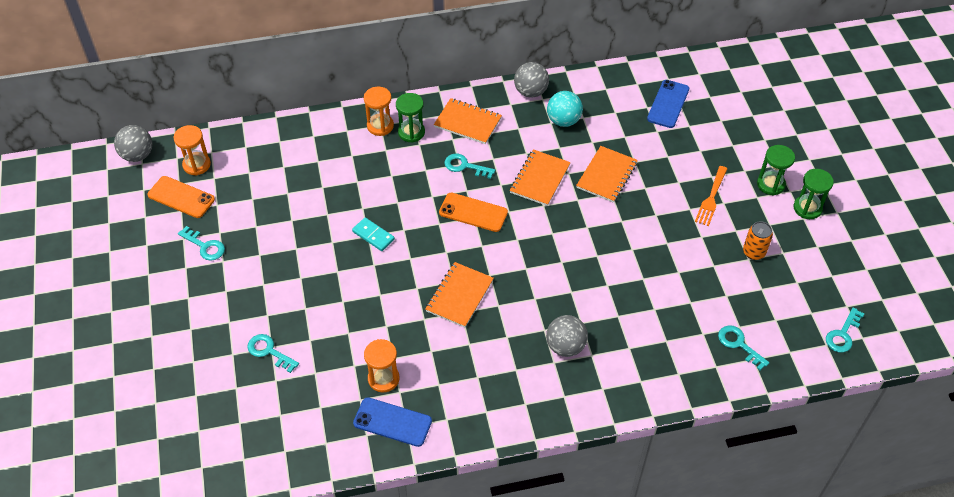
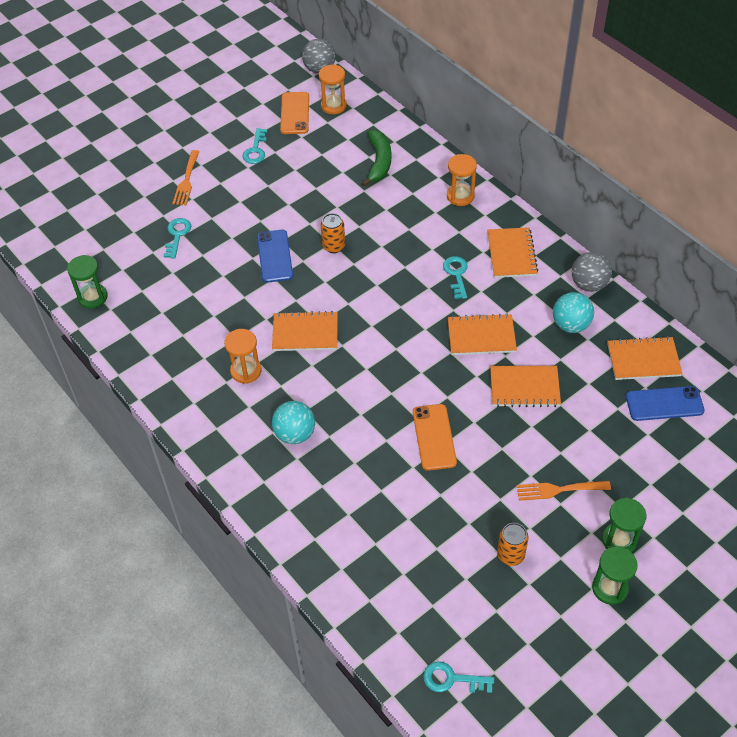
camera: 65 degrees right, 0 degrees up
turquoise domino [352,218,395,251] -> orange can [321,213,345,253]
blue phone [353,397,432,447] -> blue phone moved to [257,230,293,283]
orange hourglass [364,339,399,392] -> orange hourglass moved to [224,329,262,384]
green hourglass [396,93,425,143] -> green hourglass moved to [67,255,108,309]
orange phone [439,193,508,232] -> orange phone moved to [413,404,457,471]
grey ball [546,315,588,357] -> turquoise ball [272,401,315,444]
turquoise key [718,325,769,370] -> none
none -> orange fork [172,150,200,205]
none -> green banana [362,130,391,187]
none -> orange notebook [607,336,683,380]

